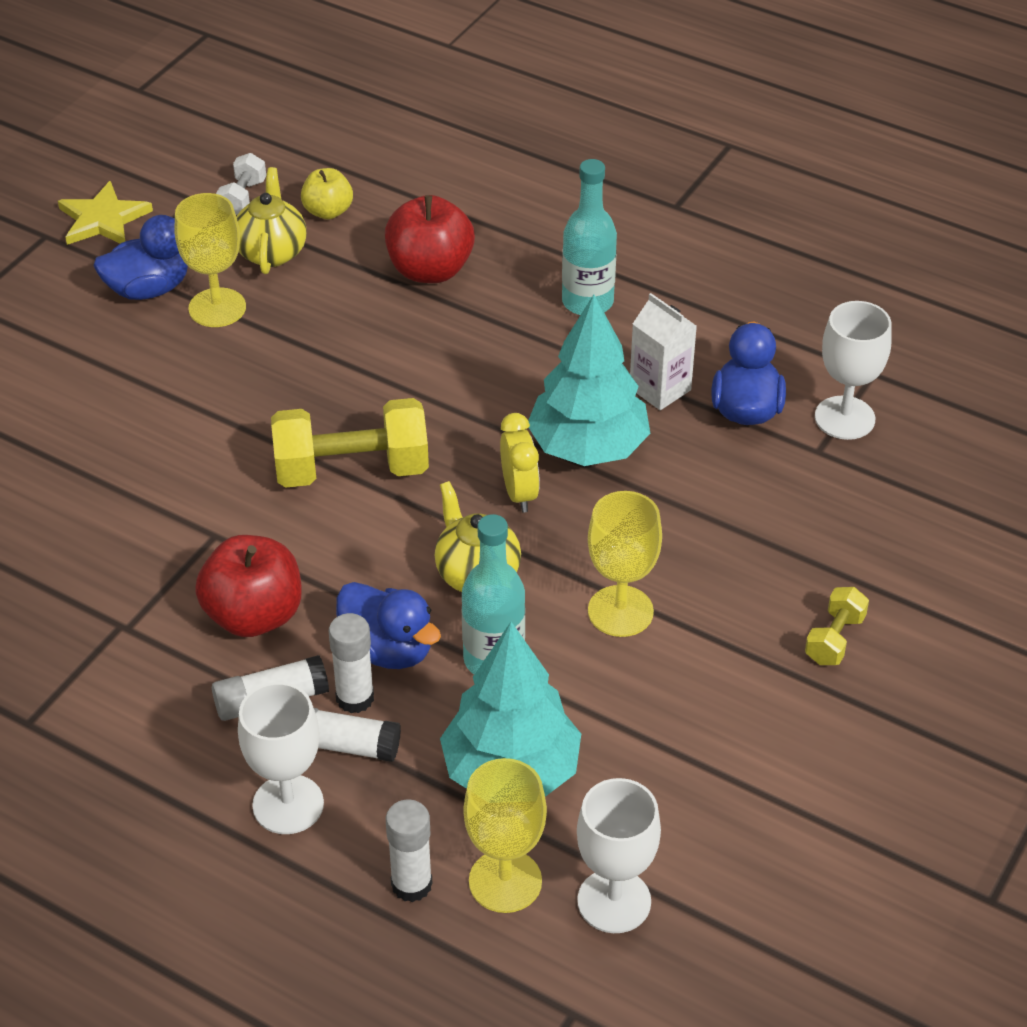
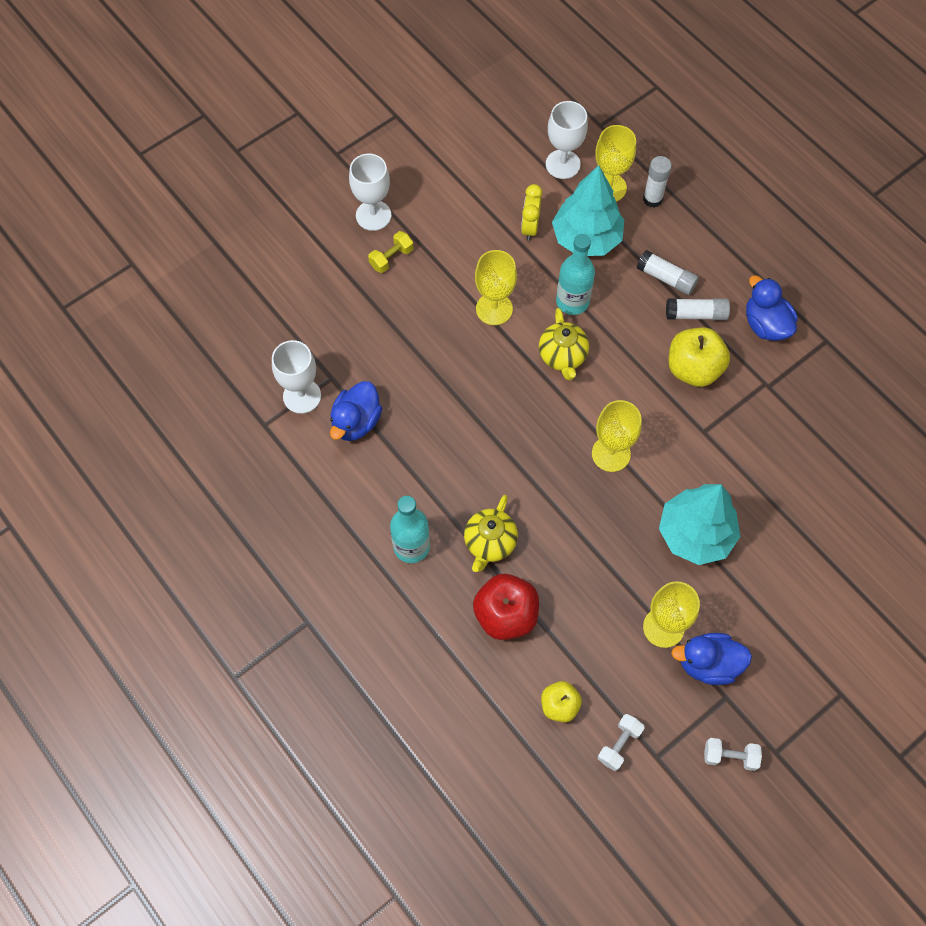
camera: 160 degrees left, 20 degrees up
yellow star [58,181,153,245] -> white dumbbell [704,738,762,771]
red apple [195,535,302,637] -> yellow apple [669,328,730,387]
yellow teapot [236,167,307,274] -> yellow teapot moved to [464,495,518,572]
white goblet [238,682,324,834] -> white goblet moved to [349,153,391,231]
yellow dumbbell [271,398,429,488] -> yellow goblet [592,400,642,472]
white glue stick [329,613,374,713] -> none
blue duck [336,582,441,669] -> blue duck moved to [746,275,798,341]
yellow clock [500,413,540,512] -> yellow clock moved to [521,184,542,241]
turquoise tree [528,294,650,466] -> turquoise tree moved to [659,484,741,565]
white carton [630,293,697,410] -> none

